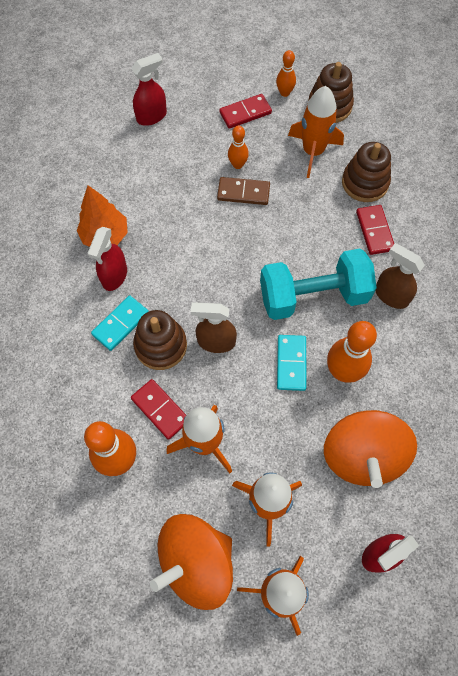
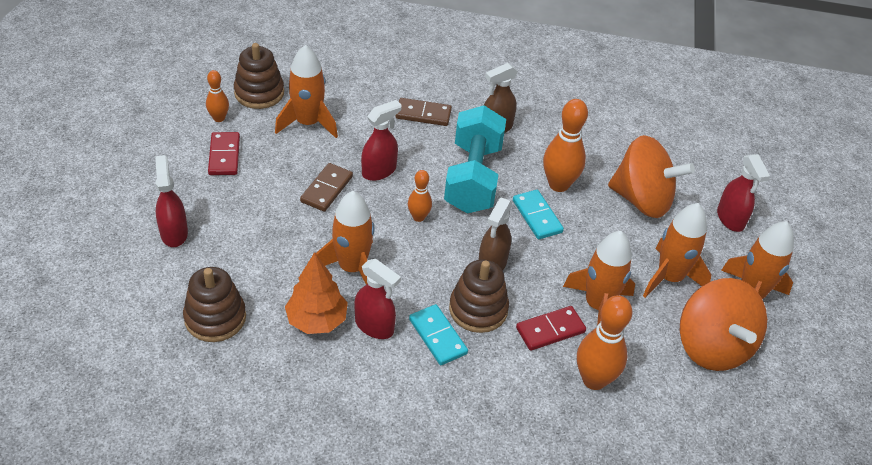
camera: 75 degrees left, 20 degrees down
orange bowling pin [228,126,249,169] -> orange bowling pin moved to [408,170,432,222]
turquoise domino [277,335,306,391] -> turquoise domino turned 45 degrees clockwise [513,190,564,239]
brown stacking toy [342,142,391,202] -> brown stacking toy moved to [183,267,246,342]
red domino [356,205,394,255] -> brown domino [395,98,452,126]
none -> orange rocket [316,191,375,285]
none -> red spray bottle [361,100,402,181]

